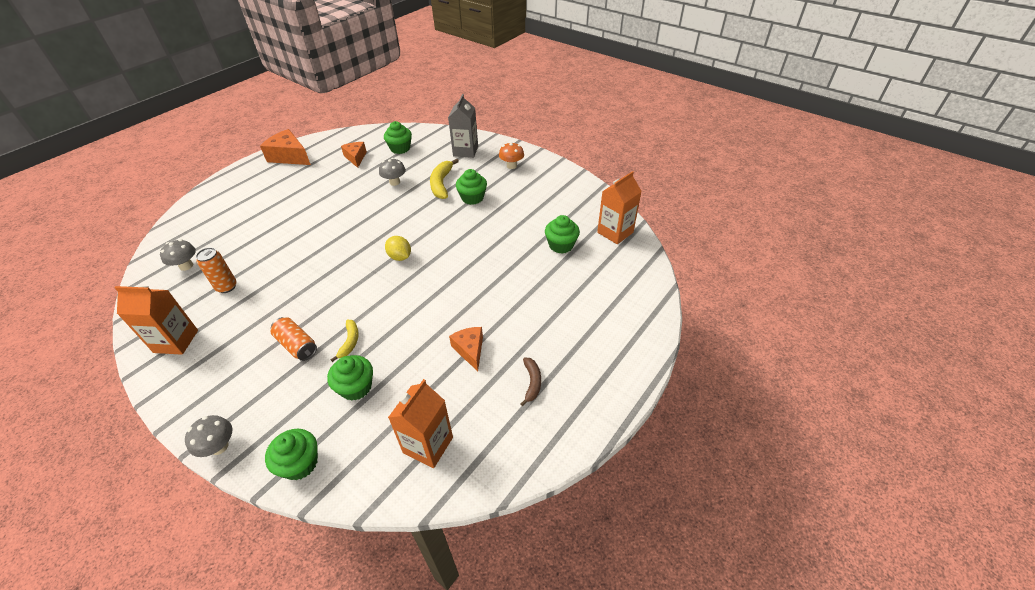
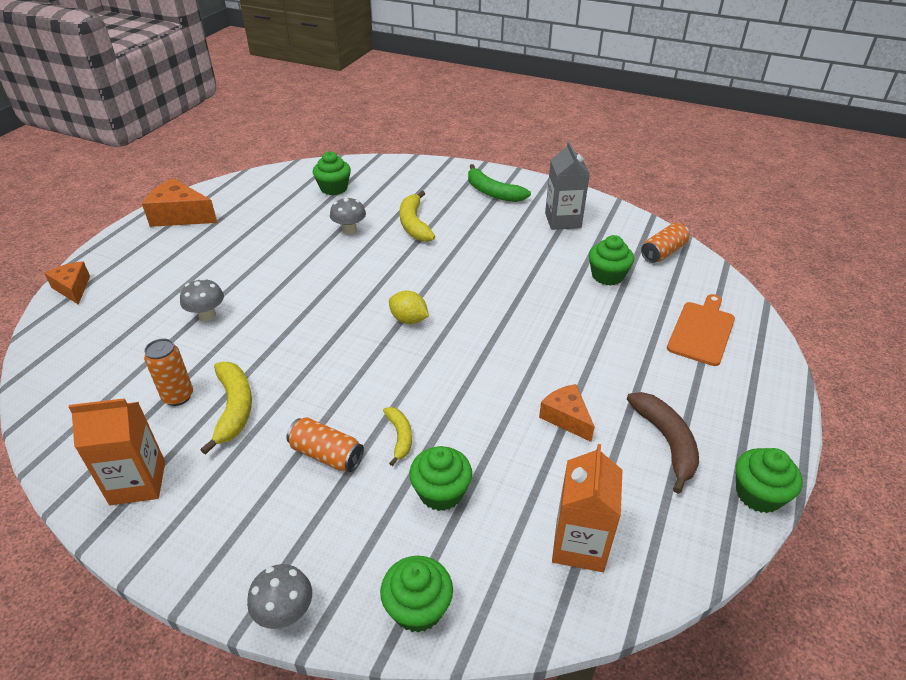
camera: 15 degrees left, 5 degrees down
grey mushroom [160,239,196,271] -> grey mushroom moved to [180,278,224,321]
orange cheese [341,142,367,168] -> orange cheese moved to [44,261,90,305]
grey carton [448,94,478,158] -> grey carton moved to [545,141,590,230]
green cupcake [456,169,487,205] -> green cupcake moved to [736,448,803,513]
orange mushroom [499,142,524,169] -> green banana [468,164,531,202]
brown banana [520,358,541,406] -> brown banana [627,392,699,494], size x1.68
orange carton [597,171,642,244] -> orange can [641,223,690,263]
none -> yellow banana [200,362,252,455]
none -> orange cutting board [667,294,735,366]

